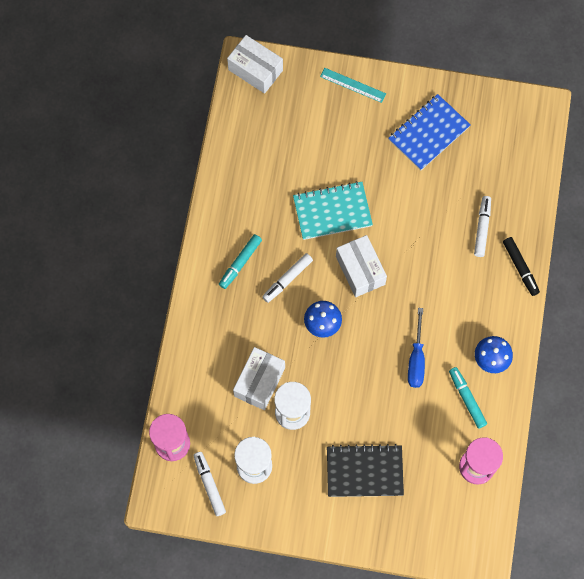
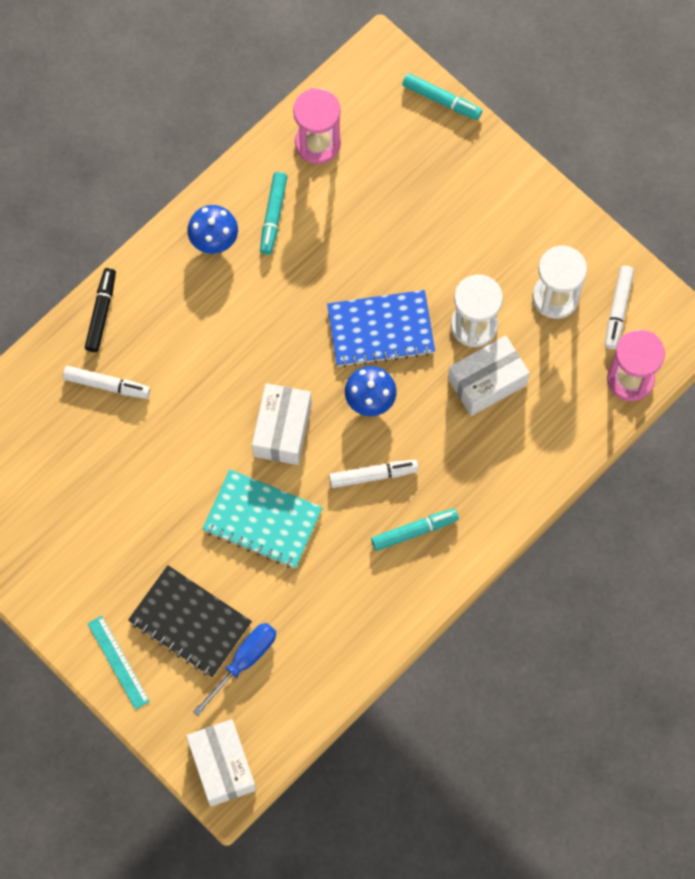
camera: 145 degrees left, 0 degrees up
black notebook [327,444,404,497] -> black notebook moved to [128,565,252,678]
blue notebook [389,94,471,170] -> blue notebook moved to [327,290,435,367]
blue screwdriver [408,308,425,388] -> blue screwdriver moved to [193,623,276,716]
white marker [474,196,491,257] -> white marker turned 120 degrees counterclockwise [63,366,150,399]
none -> turquoise marker [402,73,482,120]

